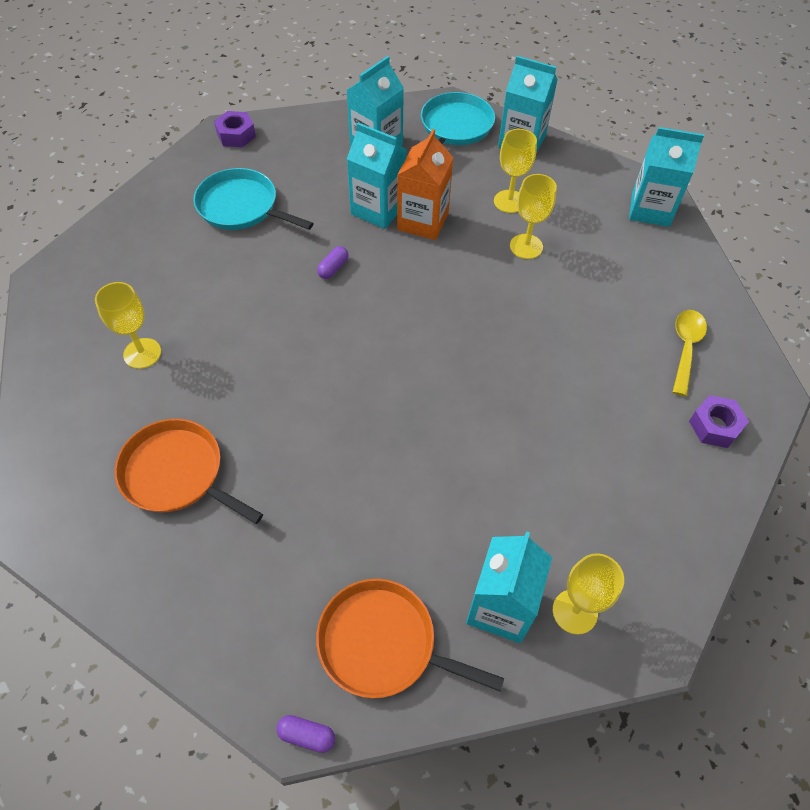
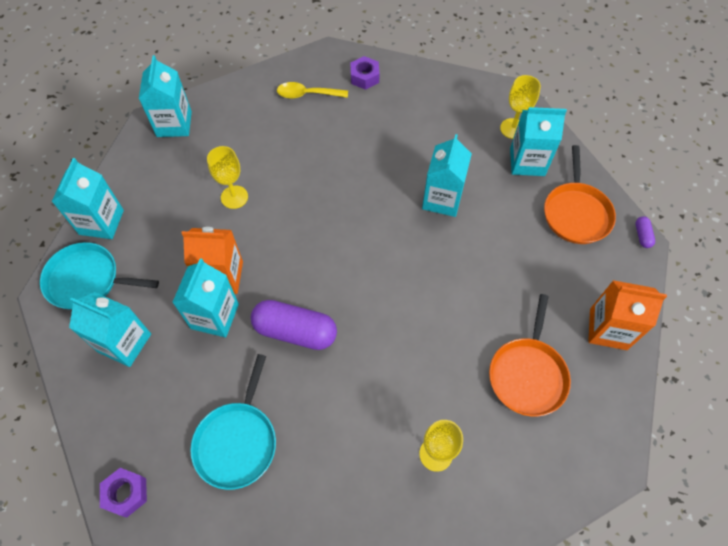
camera: 105 degrees left, 5 degrees up
purple capsule [317,246,349,279] -> purple capsule [251,300,337,350], size x2.34
yellow goblet [494,129,537,213] -> none
none -> turquoise carton [422,134,472,217]
none -> orange carton [588,280,667,350]

